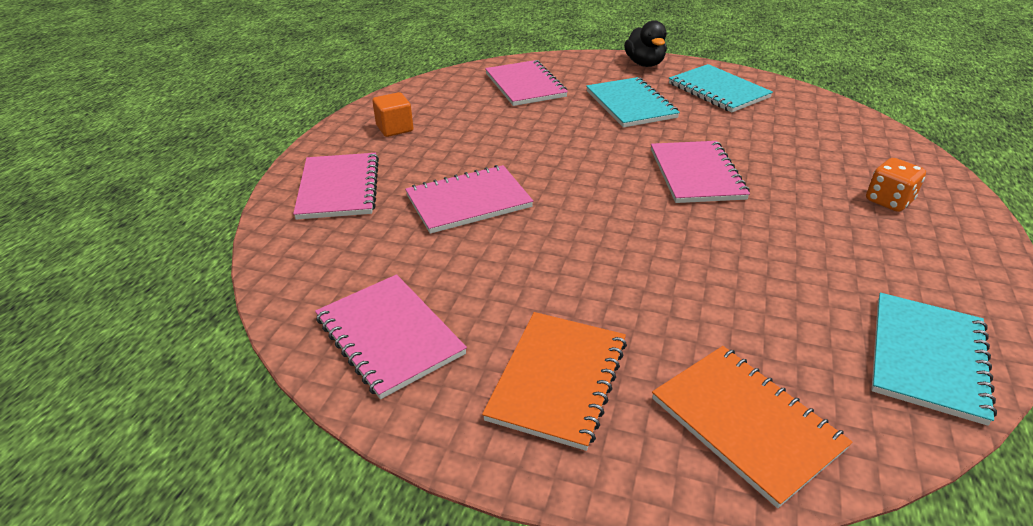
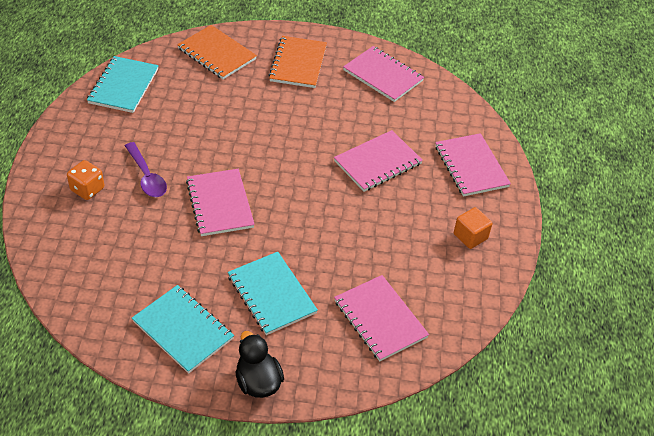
camera: 165 degrees right, 10 degrees up
none -> purple spoon [125,142,167,197]

